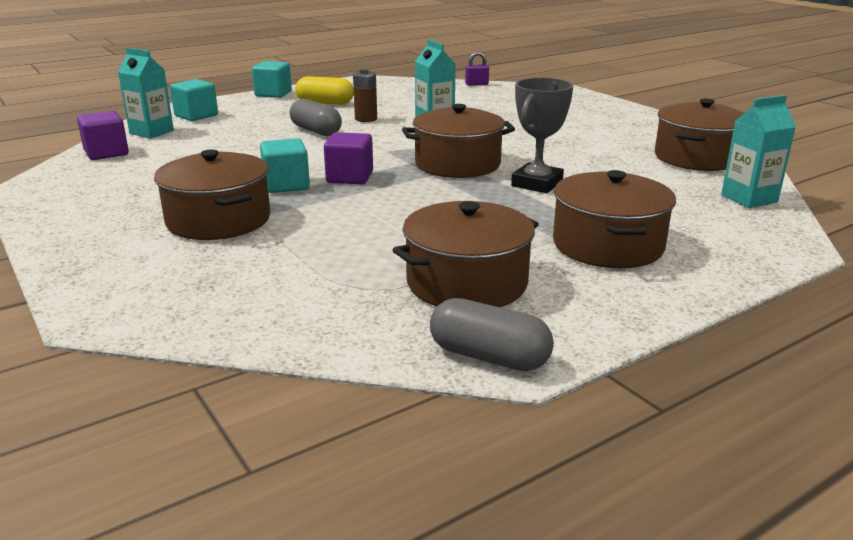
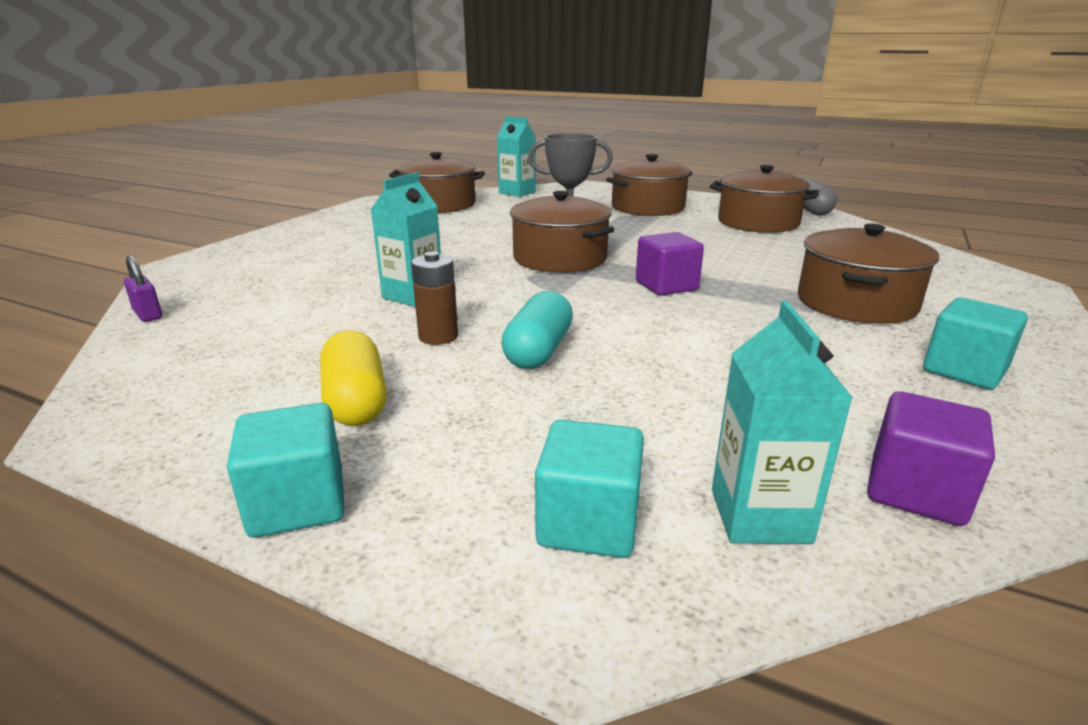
camera: 120 degrees left, 0 degrees up
turquoise cube [260,138,310,193] -> turquoise cube moved to [923,297,1028,389]
grey capsule [290,99,342,136] -> turquoise capsule [501,291,573,369]

